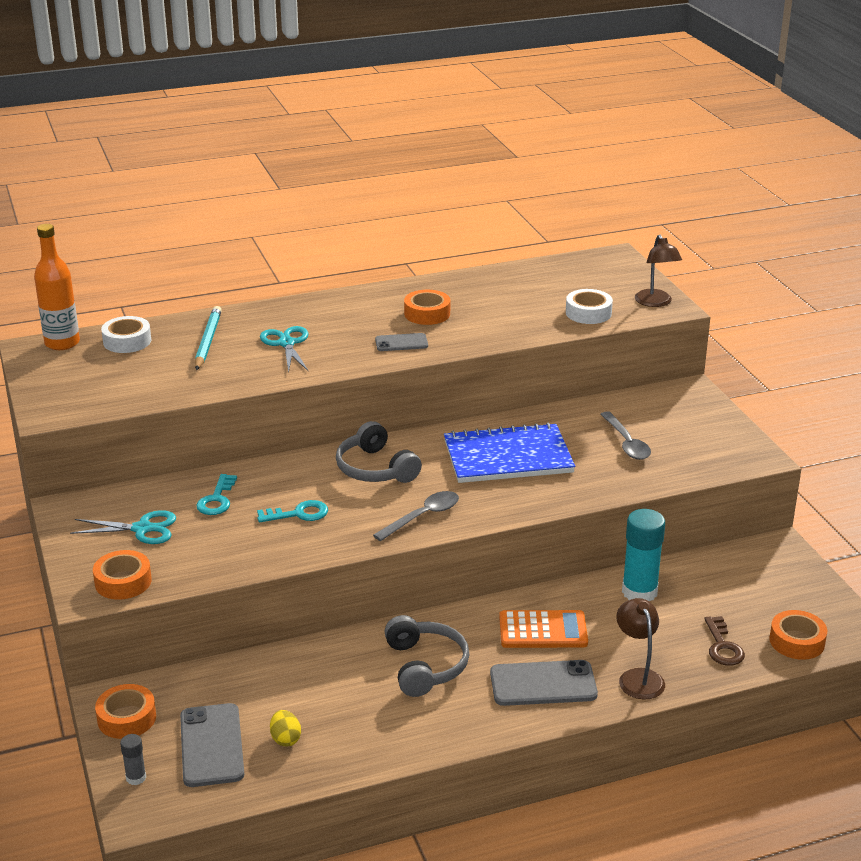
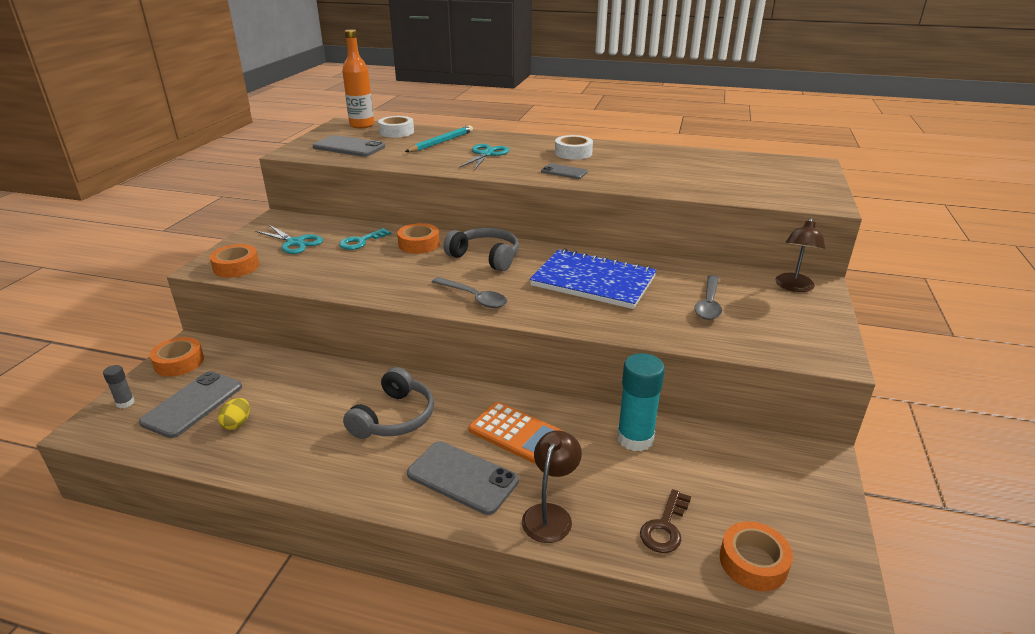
camera: 35 degrees right, 0 degrees up
turquoise key [257,500,328,522] -> none
grey headphones [336,421,422,483] -> grey headphones turned 120 degrees clockwise [443,228,519,271]
grey spoon [373,491,459,541] -> grey spoon turned 45 degrees clockwise [432,277,507,308]
orange tape [404,290,450,325] -> orange tape moved to [397,223,440,254]
white tape [566,289,613,324] -> white tape moved to [555,135,593,160]
brown lamp [635,235,682,307] -> brown lamp moved to [775,218,825,292]
none -> grey phone [313,135,385,157]

